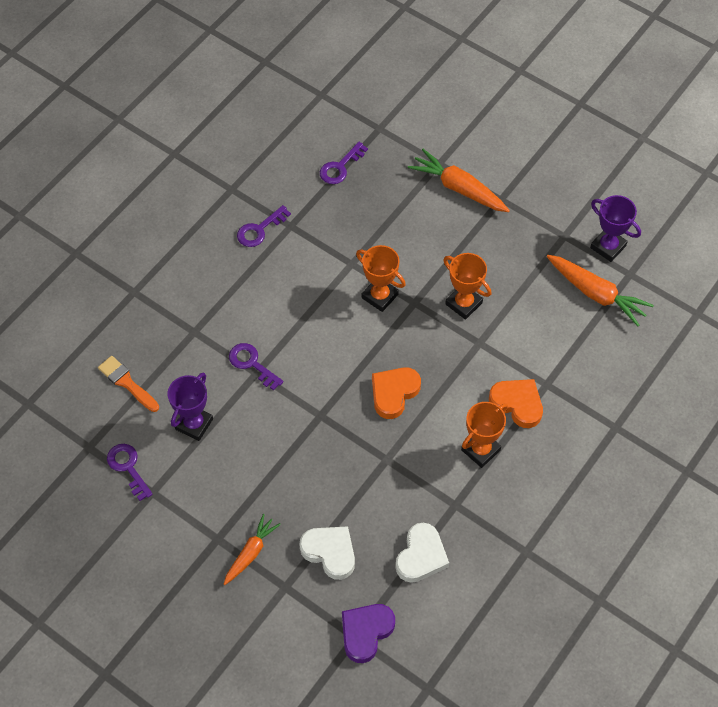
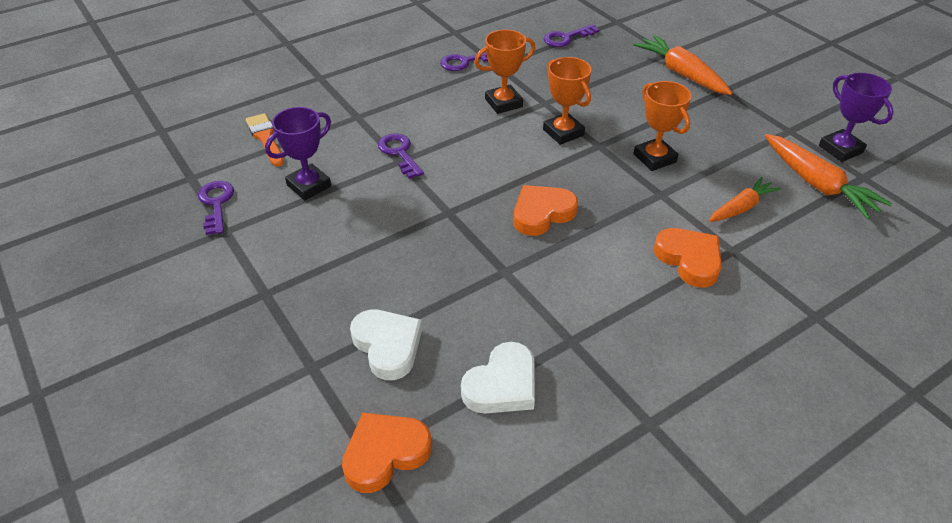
camera: 20 degrees right, 15 degrees down
orange carrot [224,514,281,585] -> orange carrot moved to [708,177,781,222]
purple heart [342,604,395,663] -> orange heart [342,413,432,493]
orange trophy [461,402,508,468] -> orange trophy moved to [474,29,535,114]

